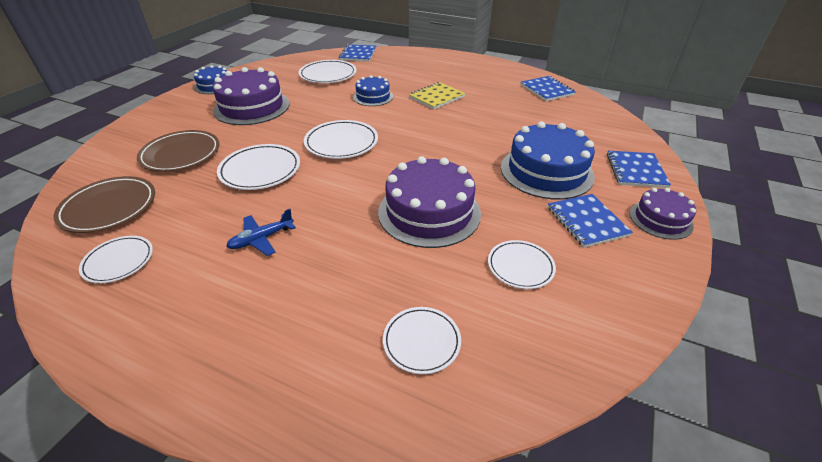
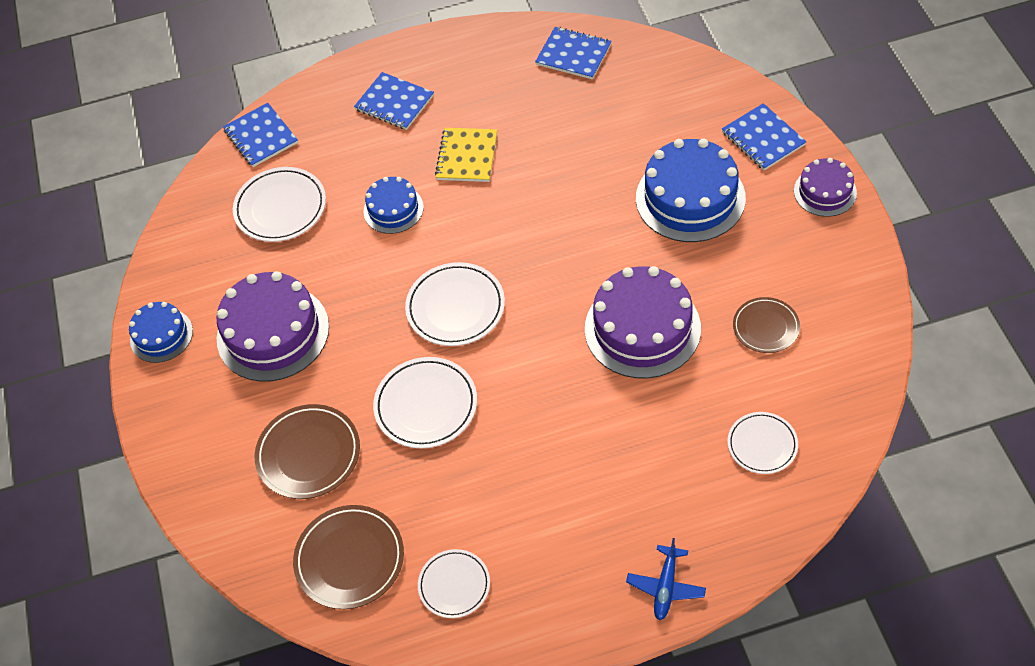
camera: 35 degrees left, 15 degrees up
blue plane [226,209,296,256] -> blue plane moved to [626,538,706,621]
white plate [488,240,556,289] -> brown plate [733,297,800,353]
blue notebook [548,194,633,248] -> blue notebook moved to [354,72,434,130]

